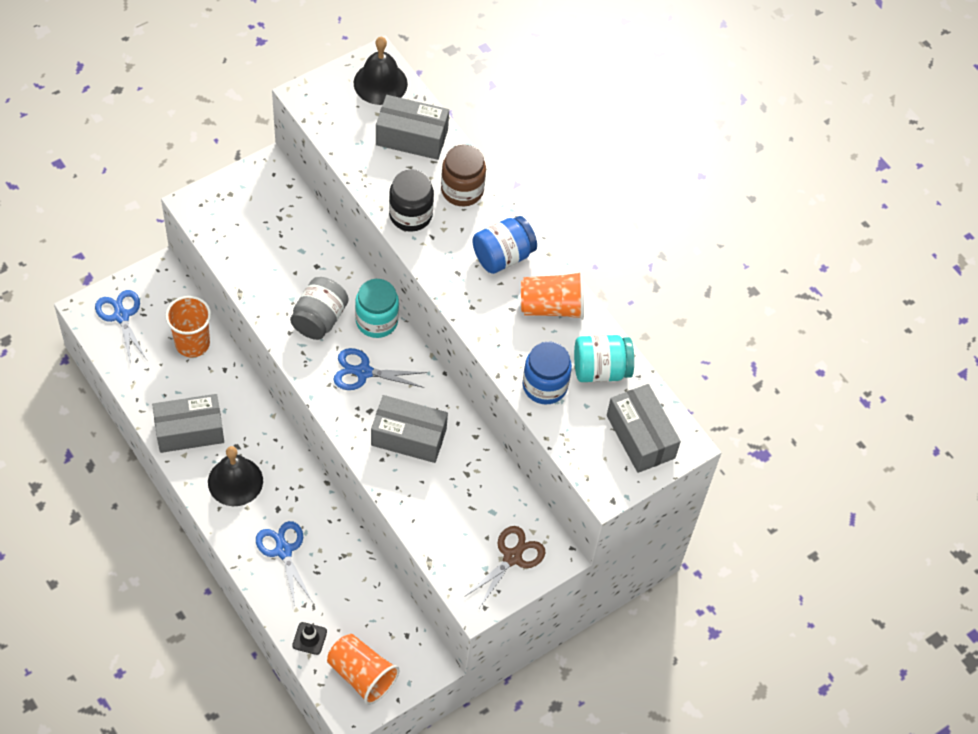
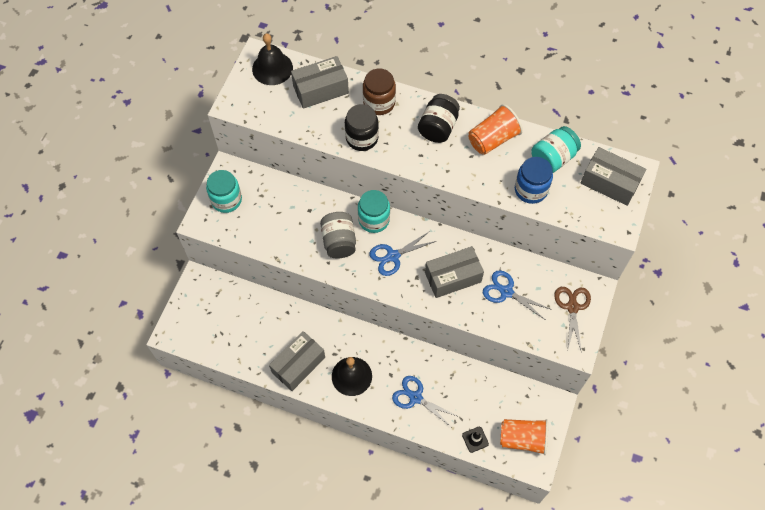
camera: 30 degrees left, 5 degrees up
blue scissors [95,290,147,365] -> blue scissors moved to [483,270,552,319]
orange cup [165,296,211,358] -> none
blue jar [472,216,537,274] -> black jar [418,94,460,143]
none -> turquoise jar [206,170,242,213]

